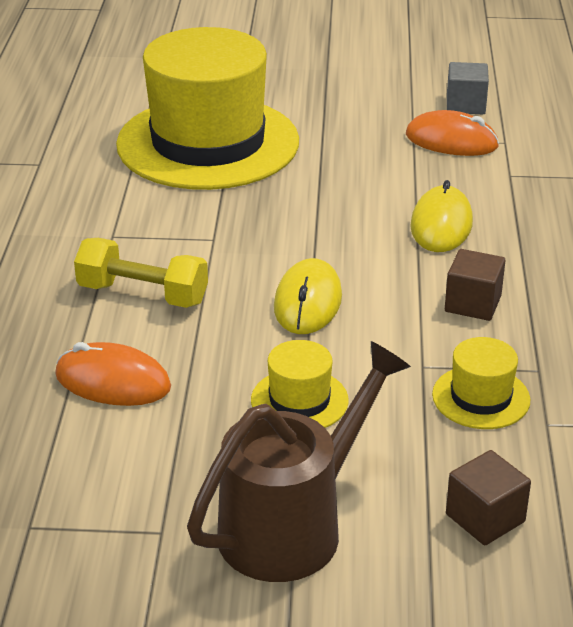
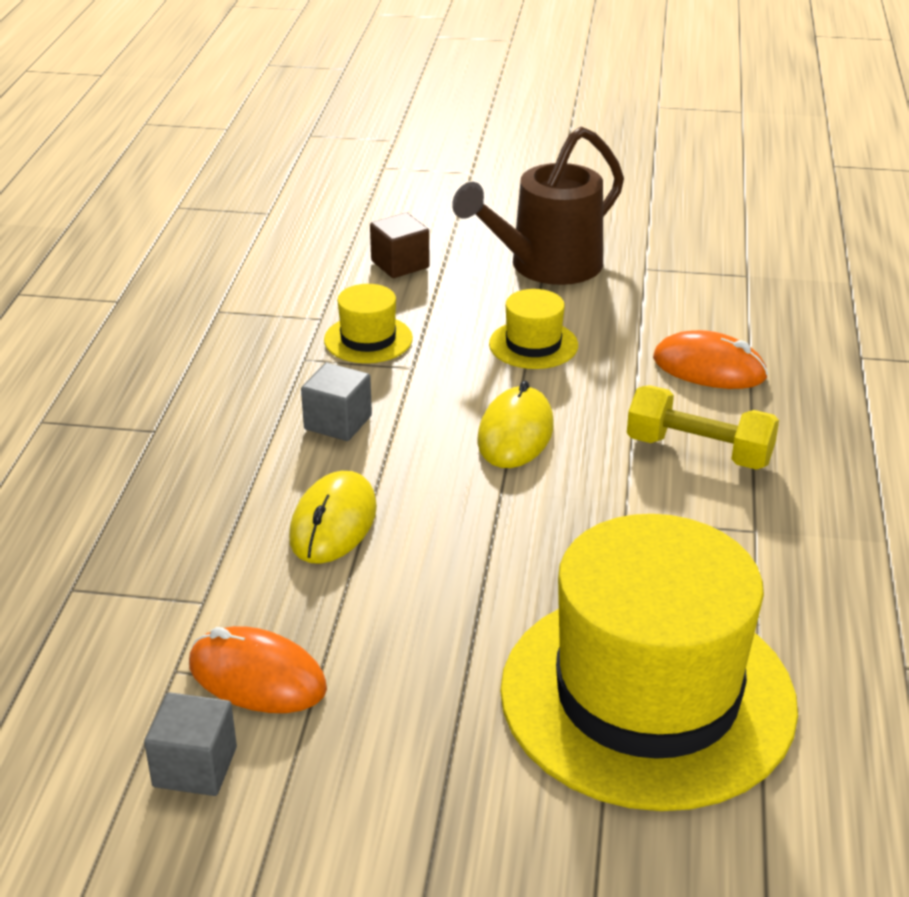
camera: 175 degrees left, 0 degrees up
brown cube [445,249,505,321] -> grey cube [301,363,372,441]

